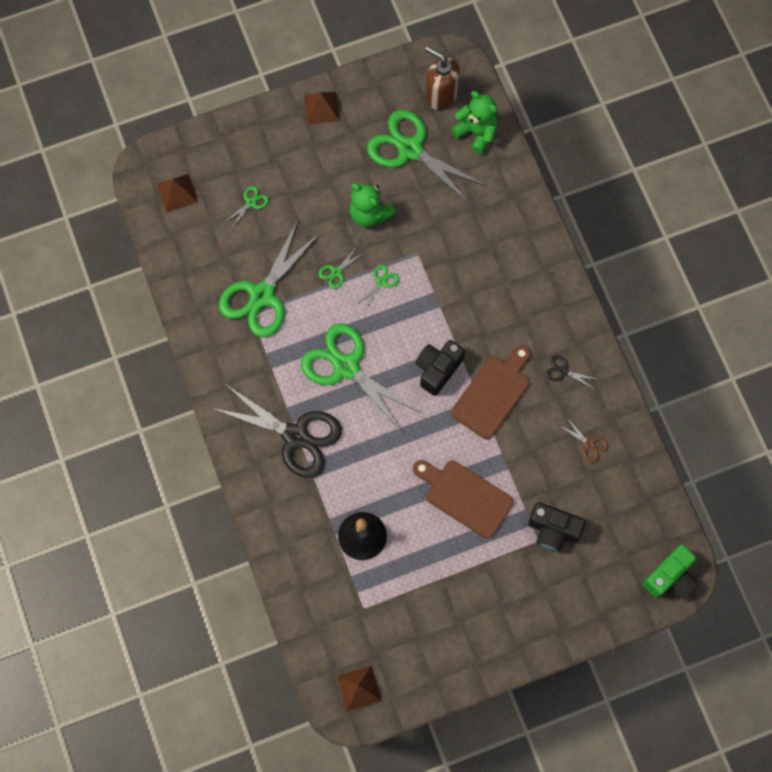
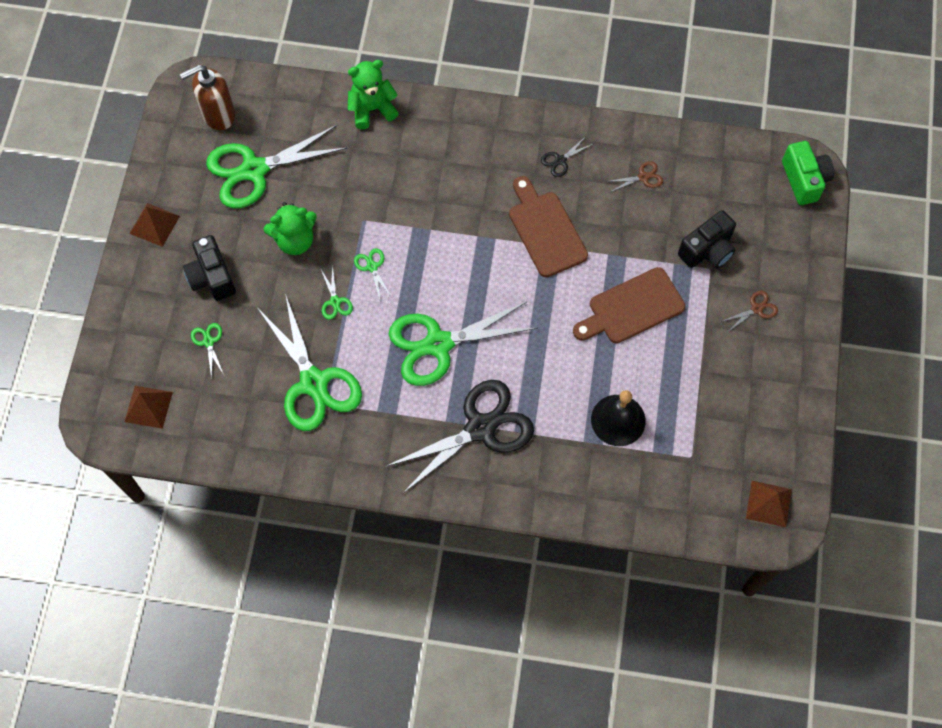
camera: 60 degrees left, 5 degrees down
black camera [415,340,465,396] -> black camera moved to [183,235,236,301]
green teddy bear [451,91,497,154] -> green teddy bear moved to [348,60,399,129]
none -> brown scissors [721,291,778,332]

